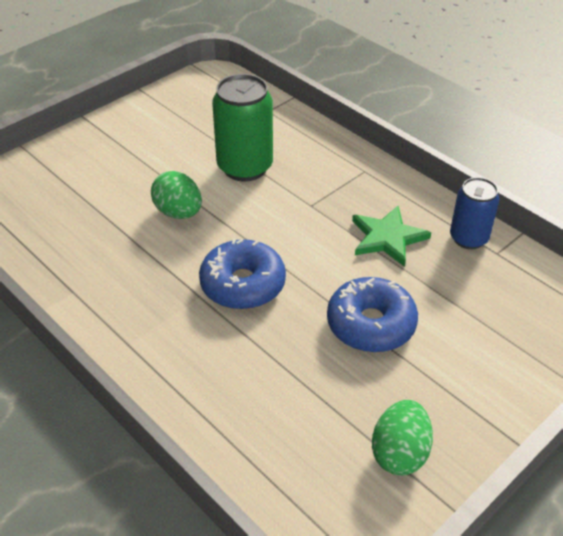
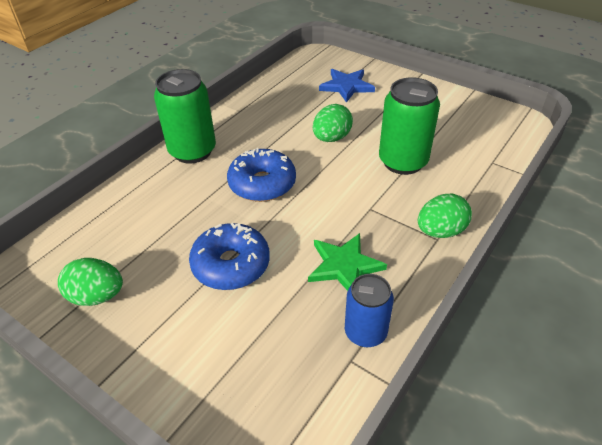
camera: 80 degrees right, 0 degrees up
none -> green can [154,69,216,164]
none -> blue star [319,69,375,103]
none -> green egg [418,194,472,238]

